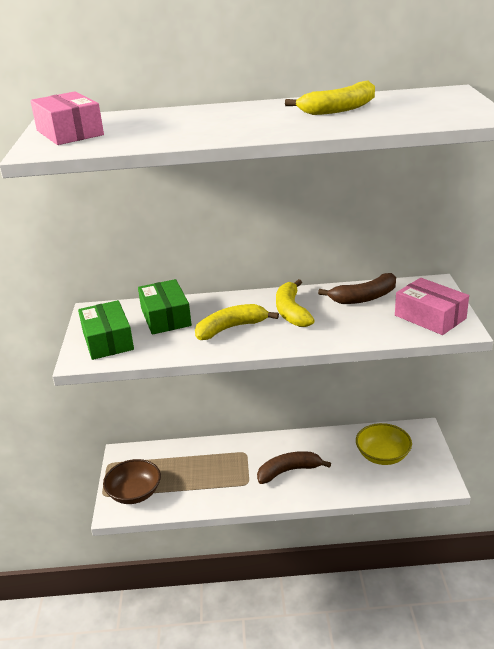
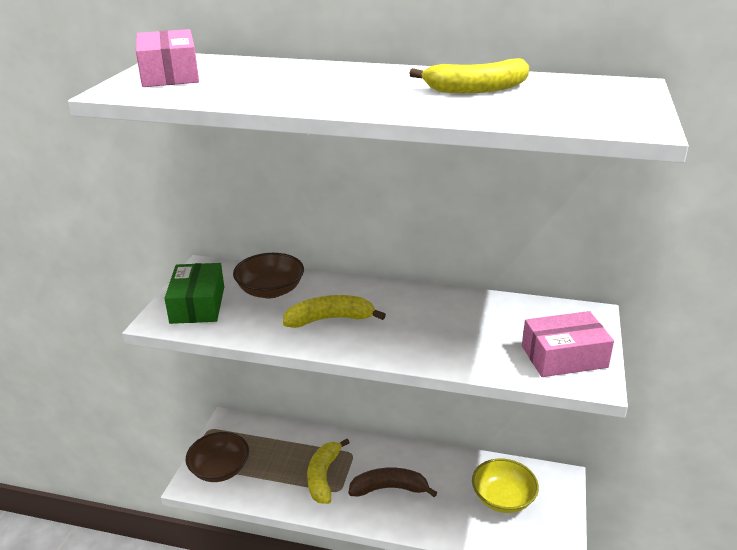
camera: 15 degrees right, 0 degrees up
green box [138,279,192,335] -> brown bowl [233,253,304,299]
yellow banana [276,279,315,327] -> yellow banana moved to [307,439,350,504]
brown banana [318,273,396,304] -> none
pink box [395,278,469,335] -> pink box turned 75 degrees counterclockwise [522,311,614,377]

